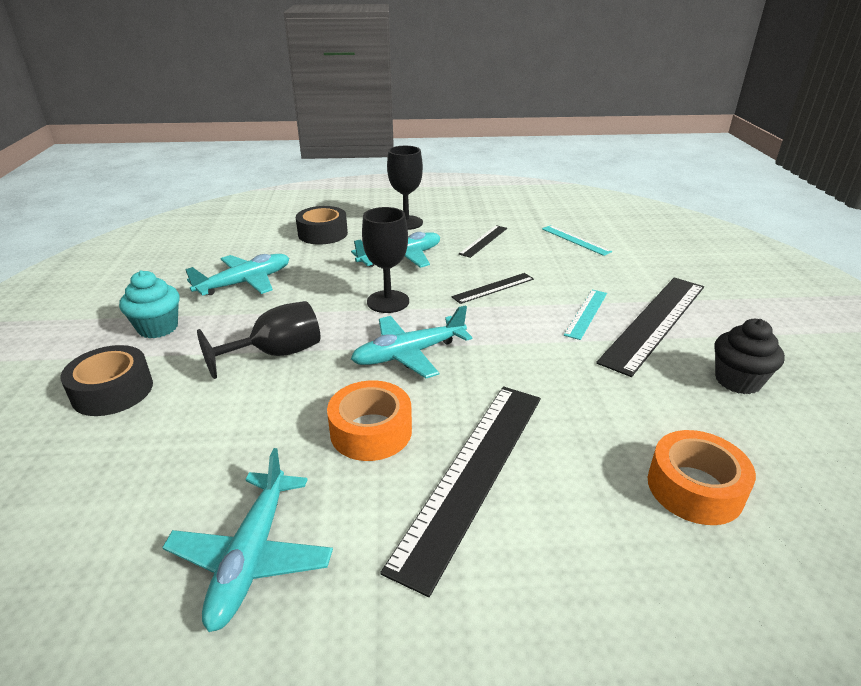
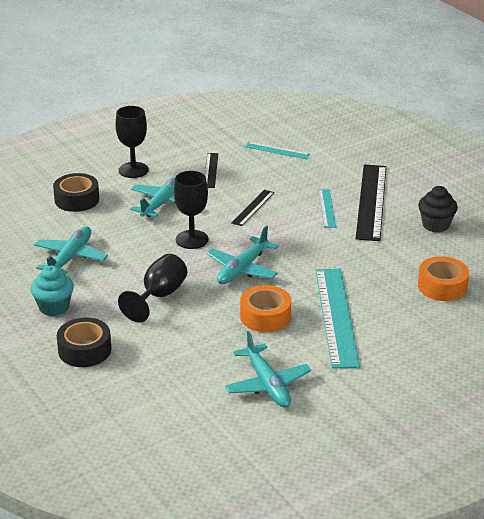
camera: 30 degrees left, 0 degrees up
black ruler [380,387,541,597] -> turquoise ruler [315,269,360,369]

